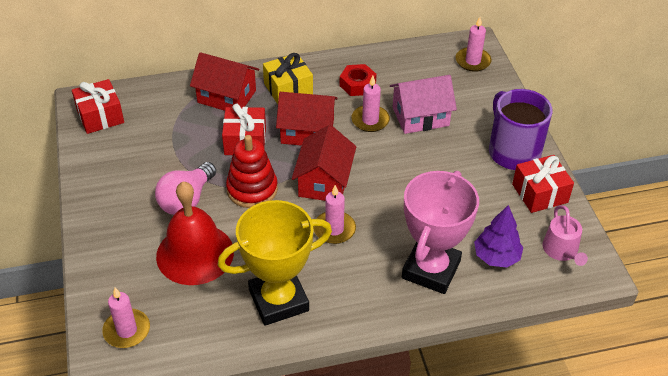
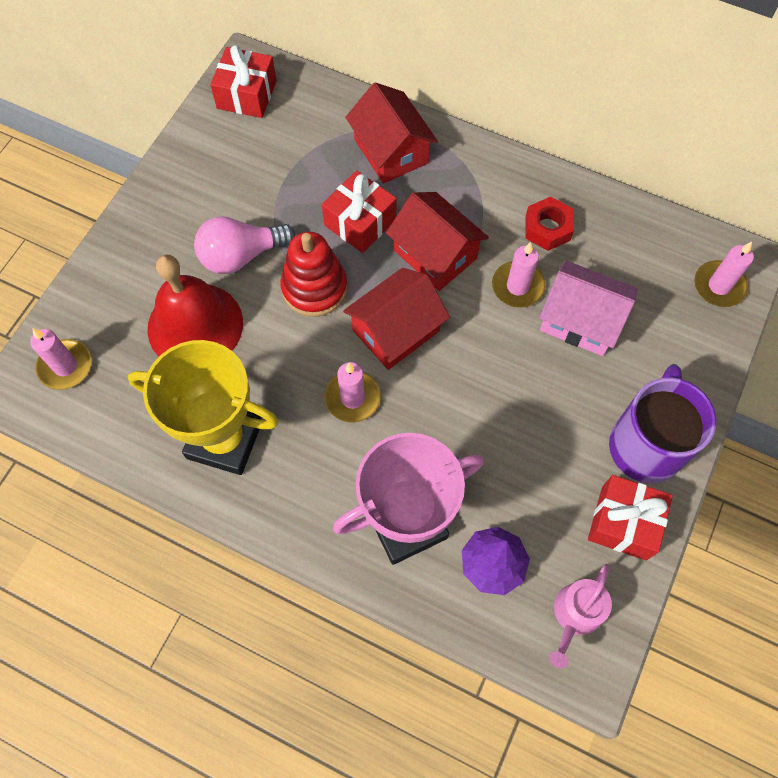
camera: 40 degrees right, 20 degrees up
yellow gift [263,53,313,104] -> none

